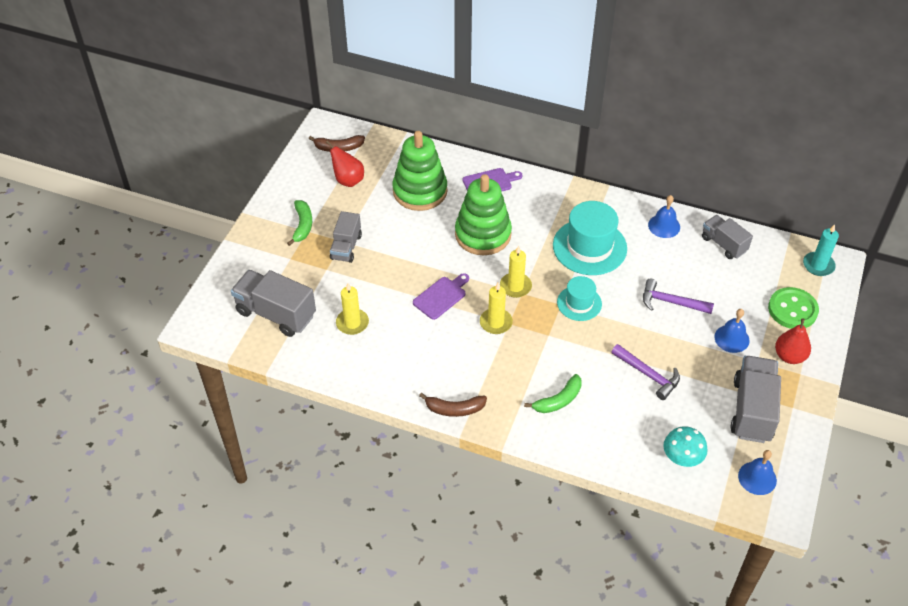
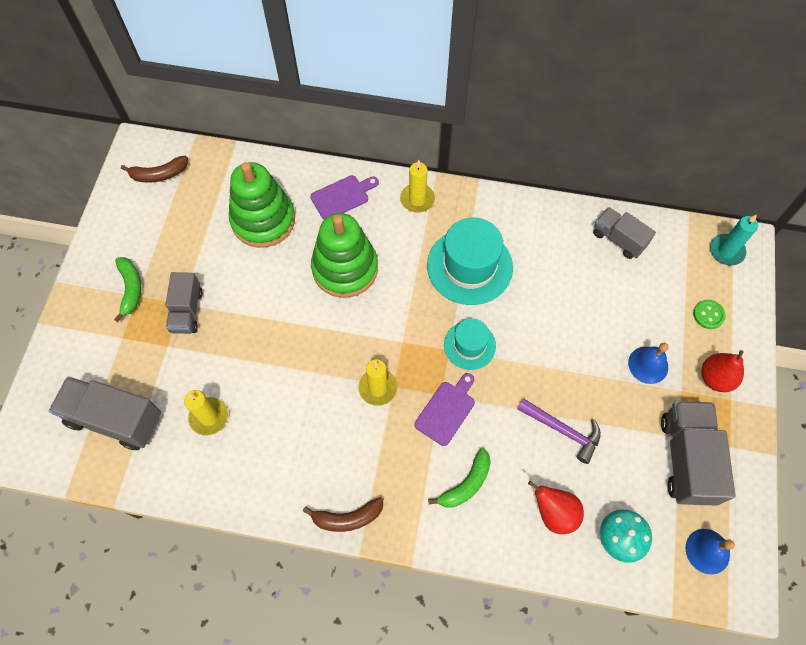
camera: 10 degrees left, 15 degrees up
red pear [326,140,364,187] -> red pear moved to [528,481,584,534]
purple cutting board [413,273,469,320] -> purple cutting board moved to [415,373,475,446]
yellow candle [500,246,532,298] -> yellow candle moved to [400,160,435,213]
purple hammer [643,279,714,314] -> none
blue bell [648,195,680,238] -> none
green button [768,287,819,329] -> green button [693,300,726,329], size x0.55

